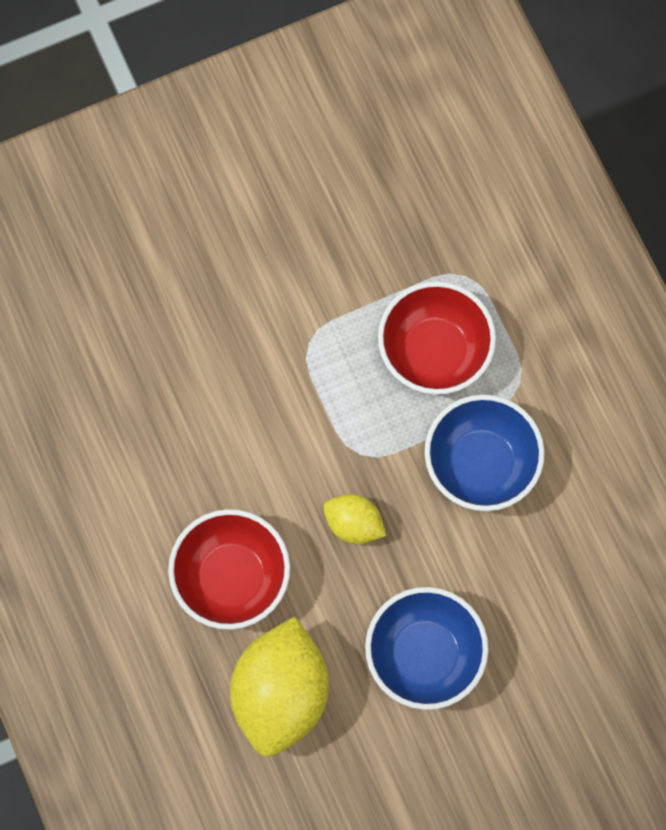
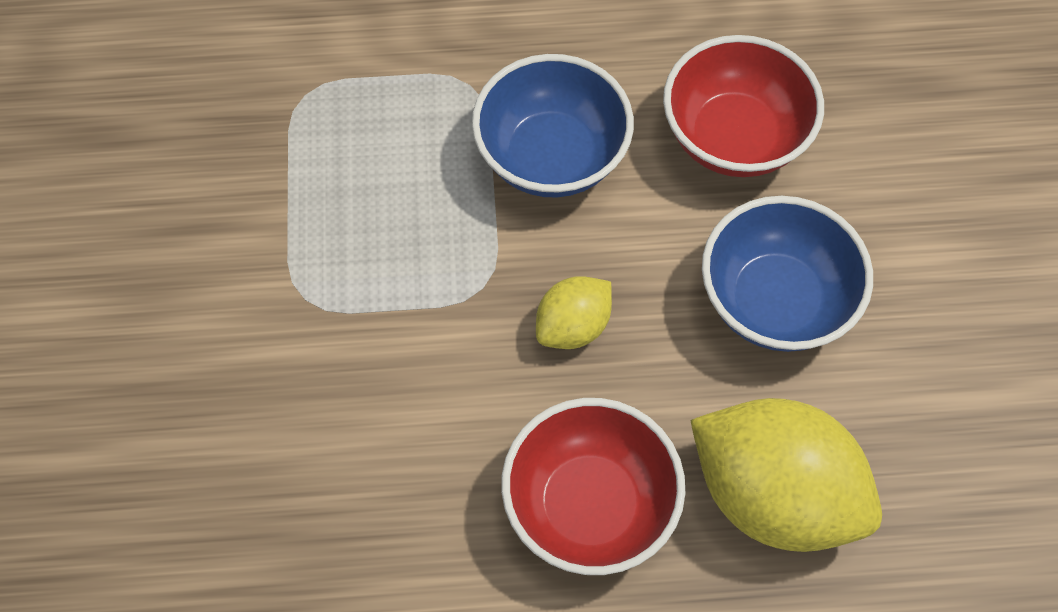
camera: 70 degrees left, 10 degrees down
red bowl [378,281,496,395] -> red bowl moved to [663,35,824,177]

